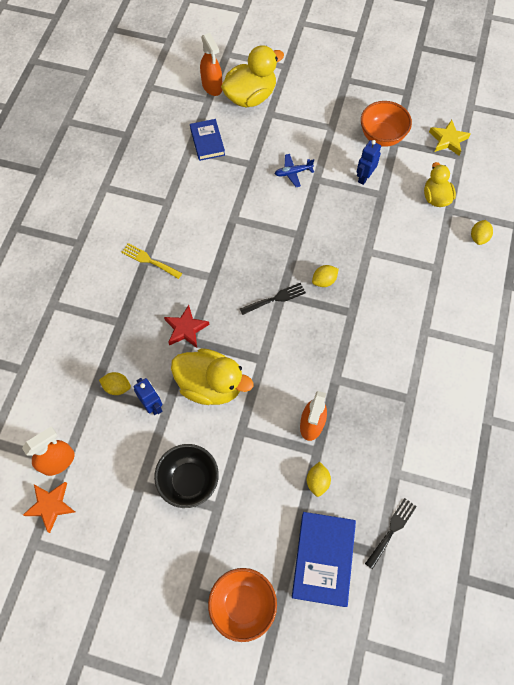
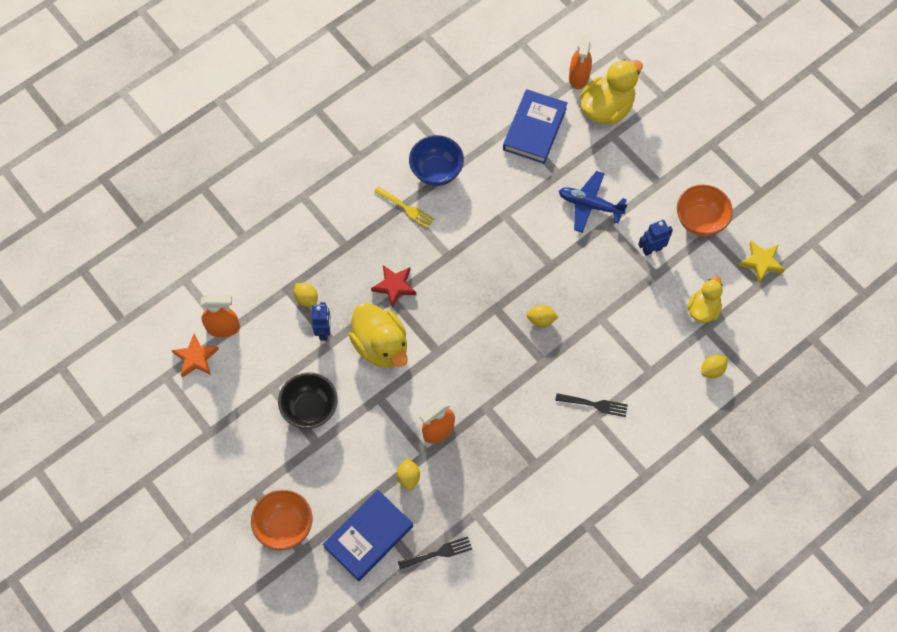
camera: 35 degrees right, 0 degrees up
yellow fork [121,243,182,279] -> yellow fork turned 150 degrees clockwise [374,186,434,228]
blue book [190,119,225,161] -> blue book [503,89,568,164], size x1.54
yellow duck [221,45,284,107] -> yellow duck turned 45 degrees counterclockwise [580,59,643,124]
black fork [240,283,306,315] -> black fork moved to [555,393,628,417]
blue plane [275,154,314,187] -> blue plane [559,171,627,233], size x1.61
yellow lemon [307,462,331,497] -> yellow lemon turned 45 degrees counterclockwise [397,458,420,490]
none -> blue bowl [409,135,464,186]

